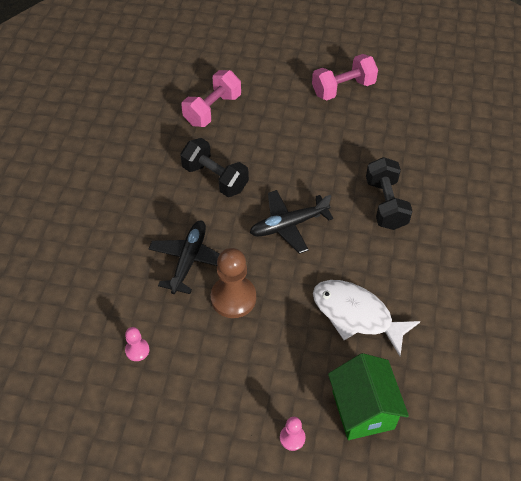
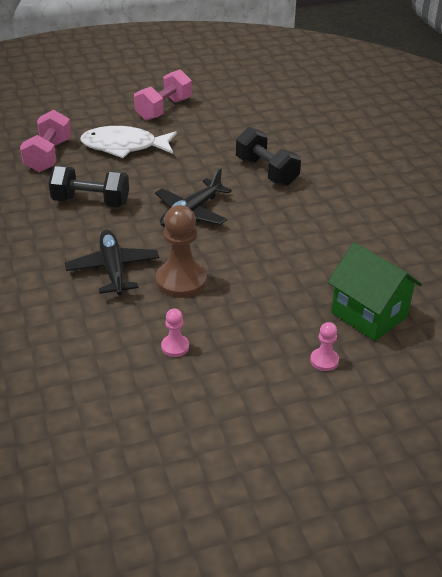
camera: 30 degrees left, 15 degrees down
pink pawn [125,327,149,361] -> pink pawn moved to [161,308,189,357]
white fish [313,280,420,356] -> white fish moved to [80,126,177,158]

